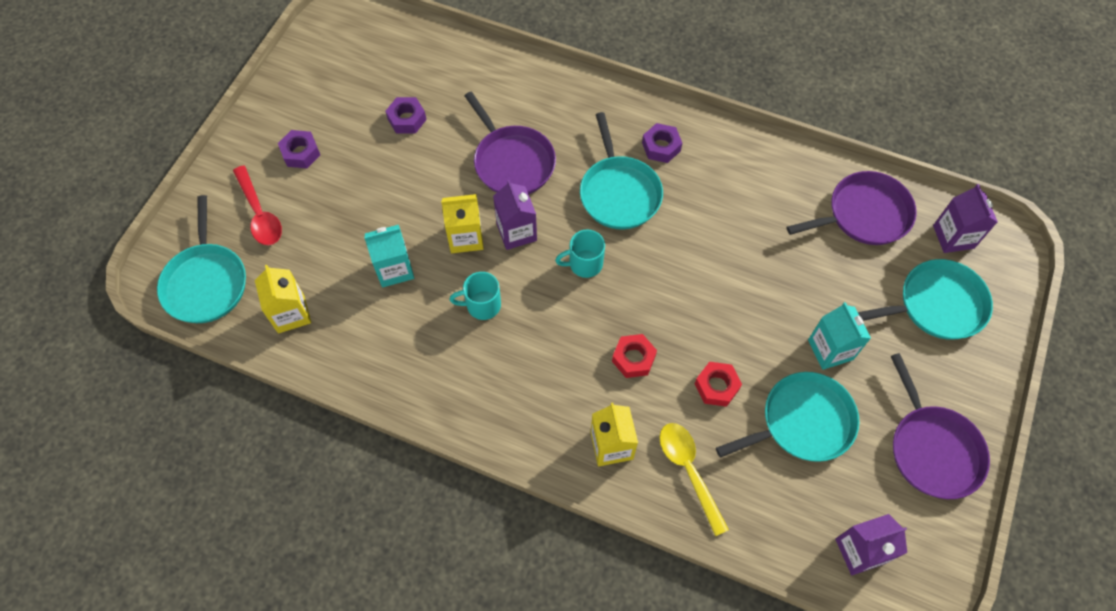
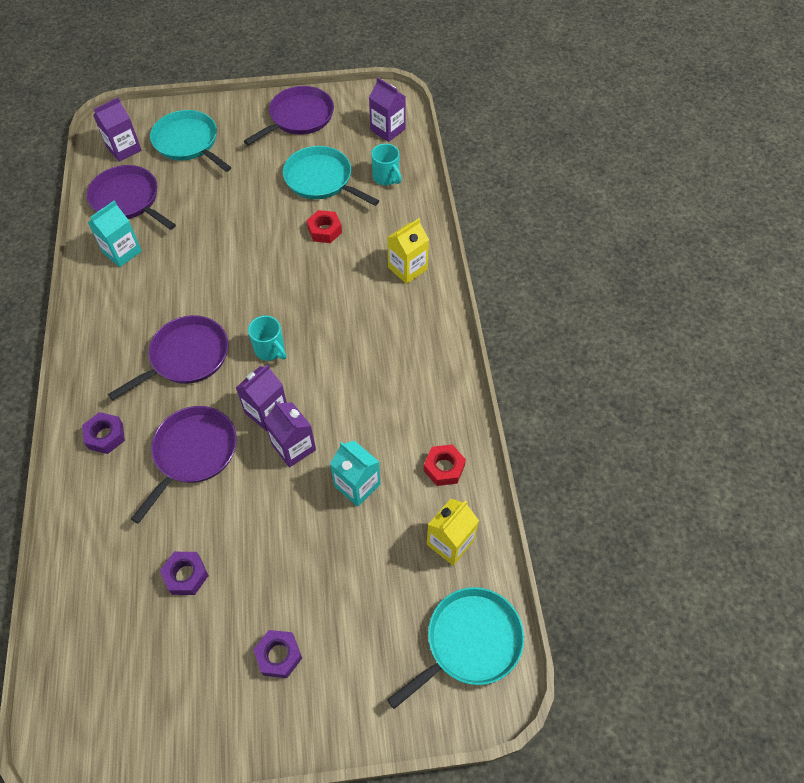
camera: 120 degrees left, 5 degrees down
red spoon [233,165,282,245] -> none
yellow carton [441,194,484,253] -> purple carton [264,401,316,467]
turquoise mug [450,272,501,320] -> turquoise mug moved to [371,144,402,185]
turquoise pan [580,112,663,230] -> purple pan [108,315,228,400]
red nut [612,334,657,378] -> red nut moved to [424,444,466,486]
purple nut [642,123,682,163] -> purple nut moved to [82,412,125,454]
yellow spoon [660,423,729,536] -> none
turquoise carton [808,302,871,370] -> turquoise carton moved to [88,201,142,267]

